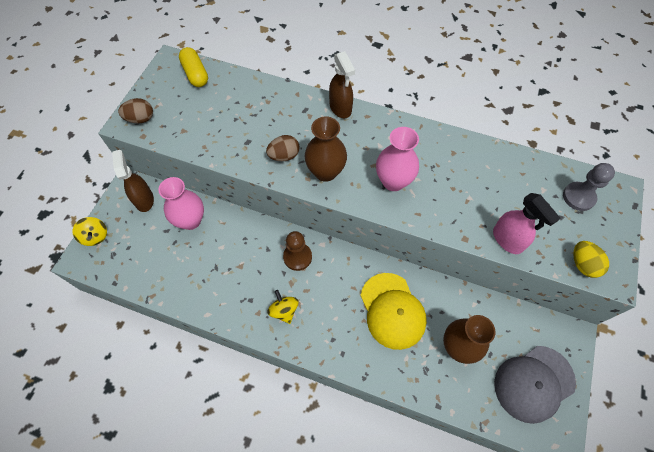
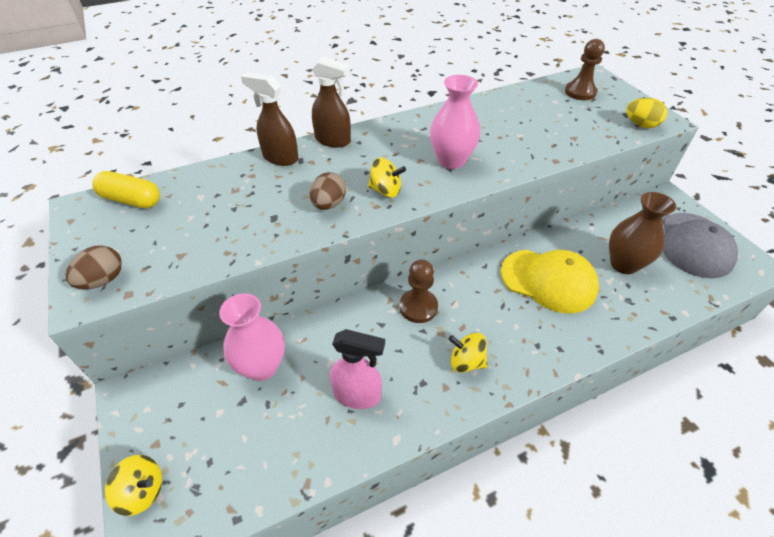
camera: 45 degrees left, 15 degrees down
brown spray bottle [112,150,154,212] -> brown spray bottle moved to [241,72,299,166]
brown vase [305,116,347,182] -> yellow spinning top [368,158,406,198]
pink spray bottle [493,193,561,254] -> pink spray bottle moved to [330,329,385,409]
grey pawn [563,163,615,211] -> brown pawn [565,39,605,100]

